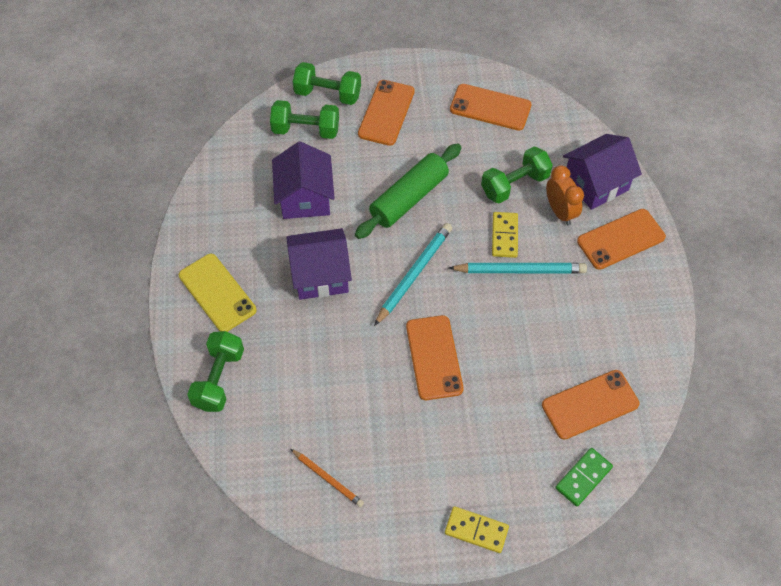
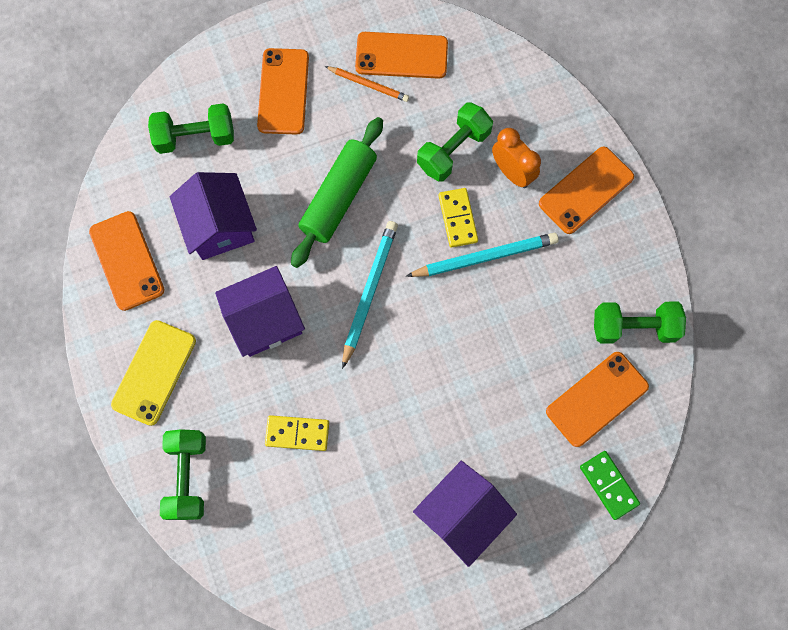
camera: 15 degrees left, 15 degrees up
yellow phone [179,254,256,332] -> yellow phone turned 75 degrees clockwise [111,320,196,426]
orange pencil [291,449,364,507] -> orange pencil moved to [325,66,409,102]
green dumbbell [293,62,361,105] -> green dumbbell moved to [594,302,686,344]
orange phone [406,315,464,400] -> orange phone moved to [89,211,164,311]
yellow domino [445,506,509,553] -> yellow domino moved to [265,415,329,451]
green domino [555,448,613,507] -> green domino turned 60 degrees counterclockwise [580,451,640,520]
purple house [563,134,642,210] -> purple house moved to [413,461,517,567]

